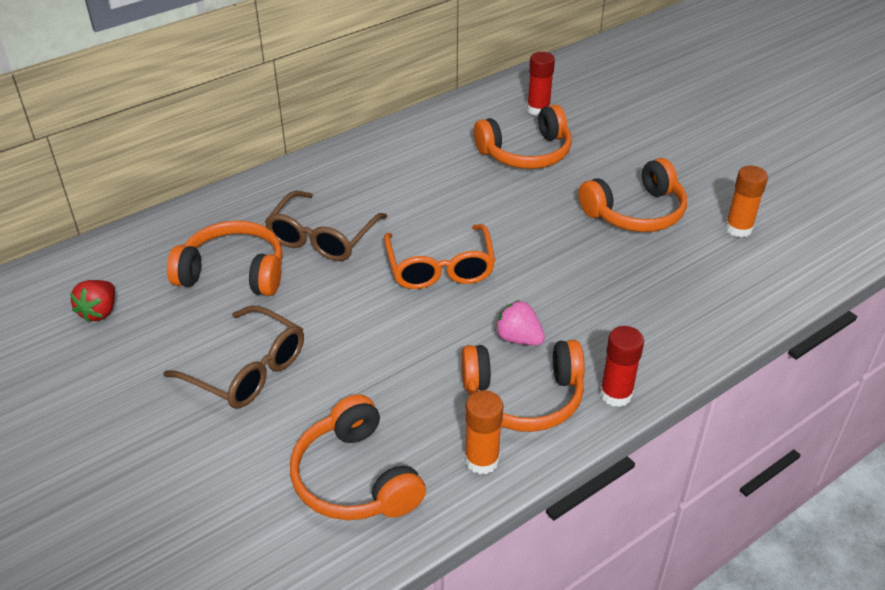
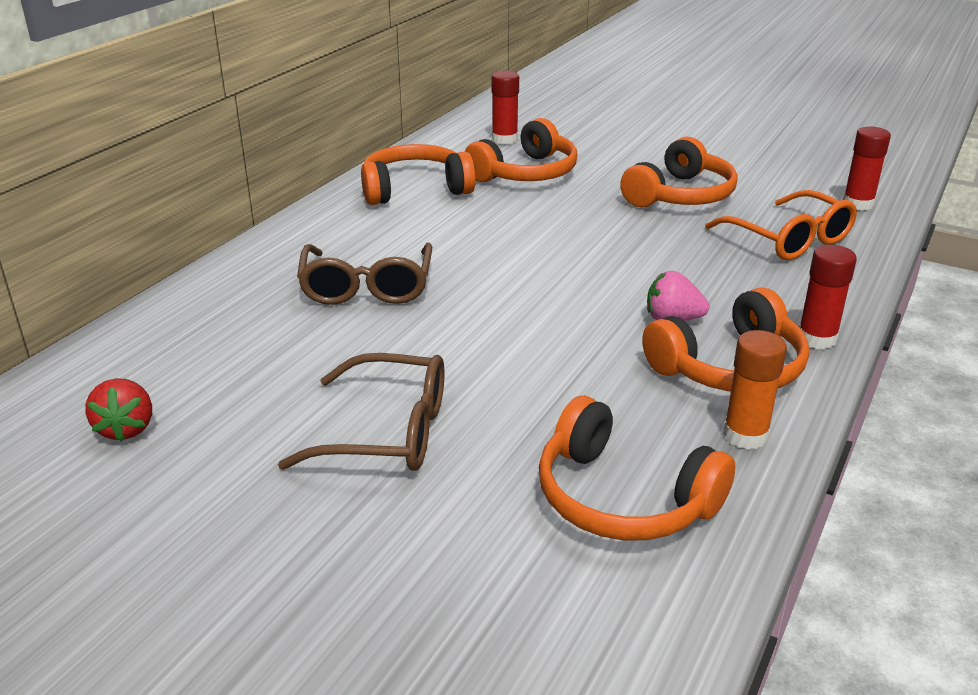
camera: 25 degrees left, 10 degrees down
orange headphones [167,221,283,296] -> orange headphones moved to [361,144,476,205]
orange glasses [384,224,495,289] -> orange glasses moved to [705,190,857,260]
orange glue stick [725,165,768,238] -> none
none -> red glue stick [843,127,891,211]

